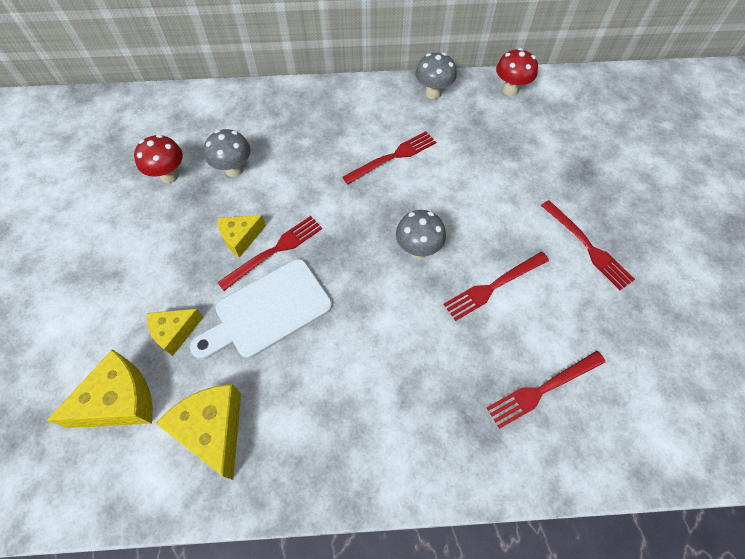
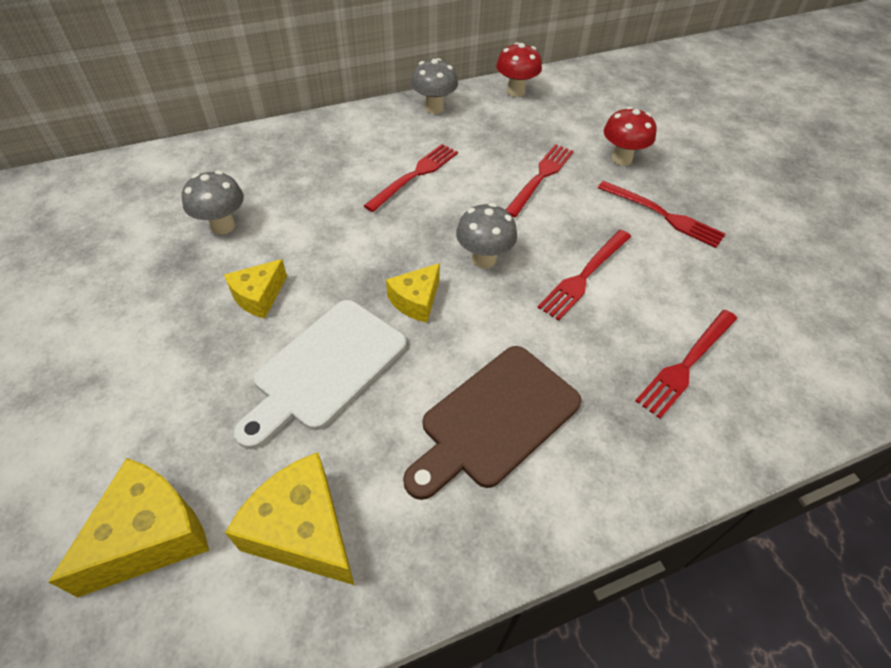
camera: 20 degrees left, 10 degrees down
red mushroom [134,134,183,183] -> red mushroom moved to [604,107,657,166]
yellow cheese [147,309,203,356] -> yellow cheese moved to [386,263,440,323]
red fork [217,216,322,291] -> red fork moved to [506,144,574,217]
none -> brown cutting board [403,346,581,500]

